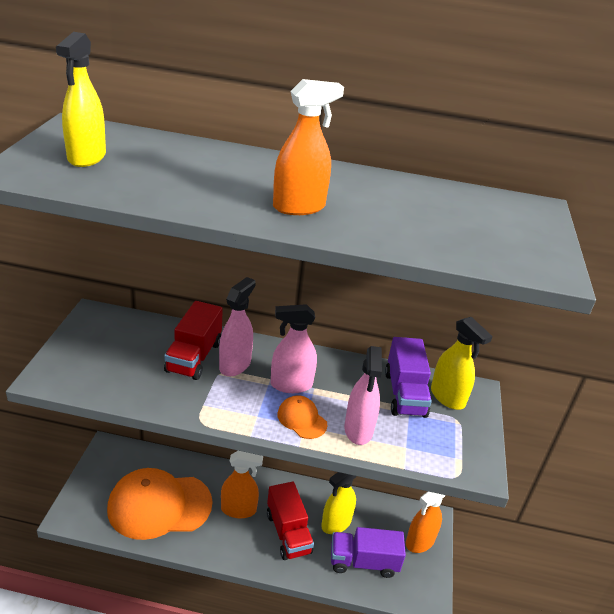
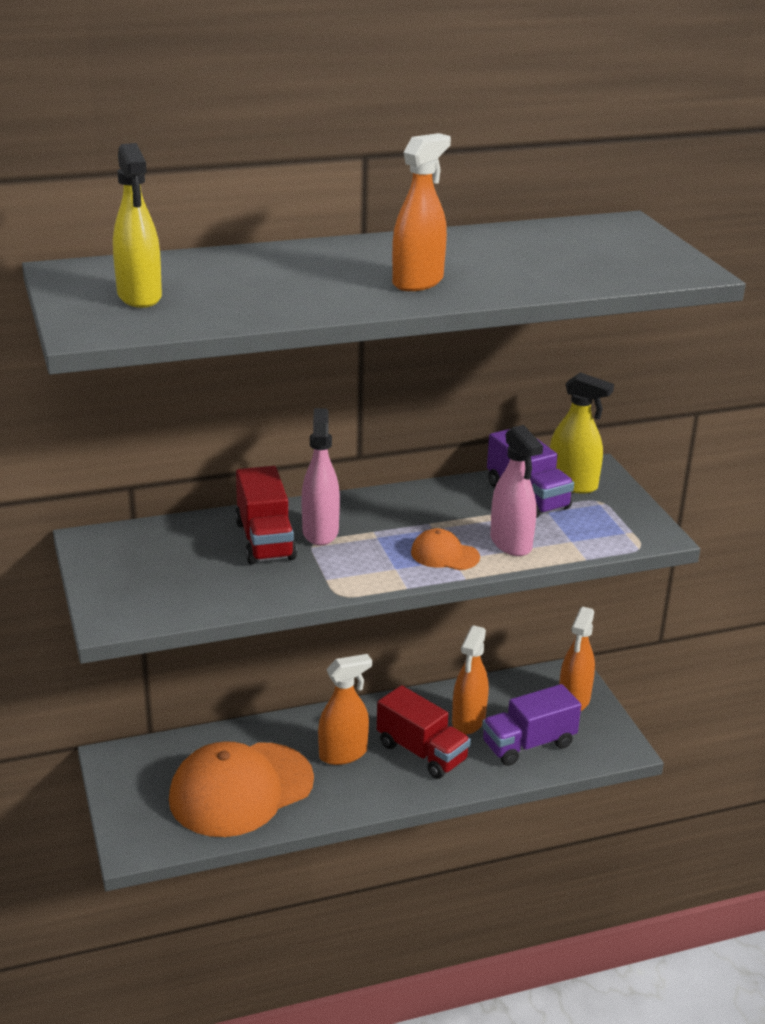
camera: 25 degrees left, 5 degrees down
pink spray bottle [271,304,317,393] -> none
yellow spray bottle [321,472,357,534] -> orange spray bottle [452,625,489,734]

